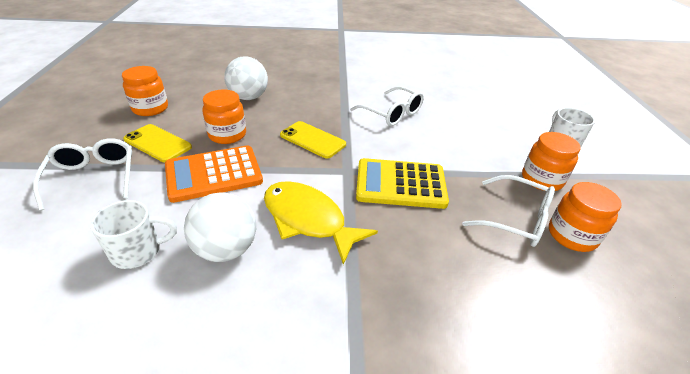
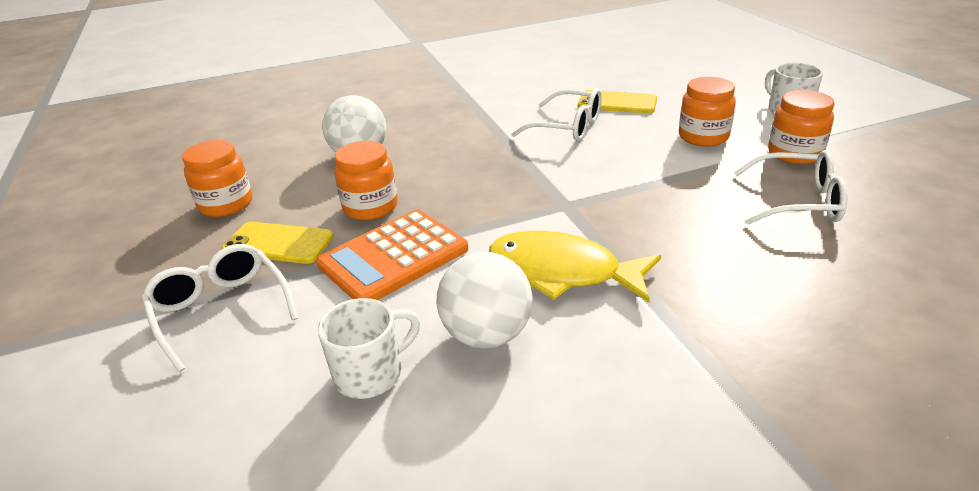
camera: 15 degrees left, 5 degrees down
yellow phone [280,121,346,159] -> yellow phone moved to [578,90,657,114]
yellow calculator [356,158,449,209] -> none
orange jar [549,182,621,252] -> orange jar moved to [679,77,736,147]

